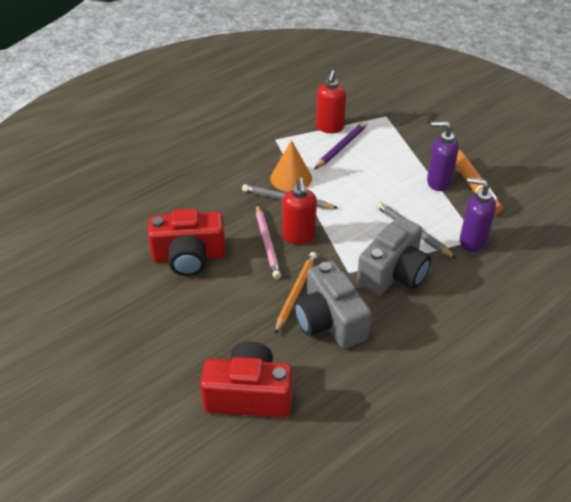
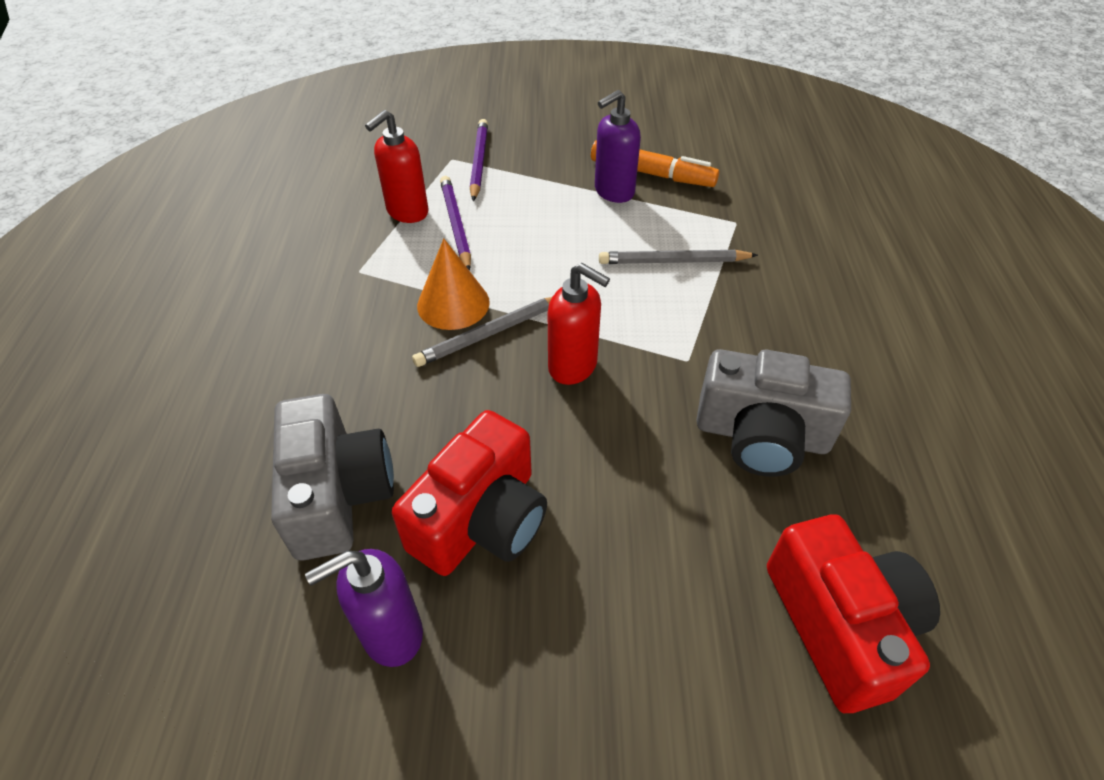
camera: 50 degrees left, 5 degrees up
red camera [200,341,293,418] -> red camera turned 120 degrees clockwise [767,514,940,713]
pink pencil [256,205,281,279] -> none
orange pencil [275,252,317,334] -> none
red soap dispenser [316,70,346,133] -> red soap dispenser turned 75 degrees clockwise [365,110,429,223]
grey camera [357,216,431,295] -> grey camera moved to [271,394,394,561]
purple soap dispenser [460,178,496,252] -> purple soap dispenser moved to [305,549,423,667]
none -> purple pencil [470,119,488,201]

